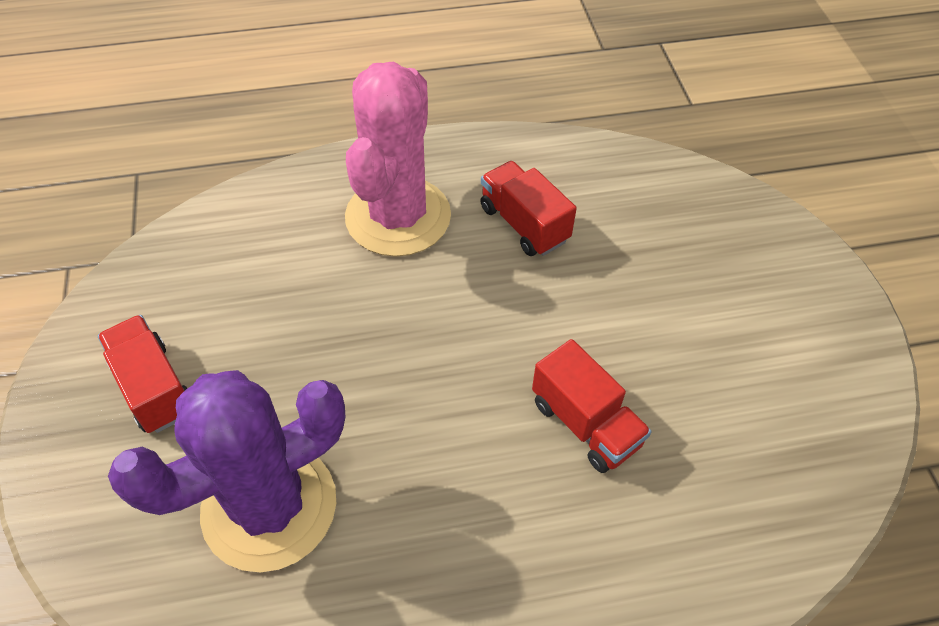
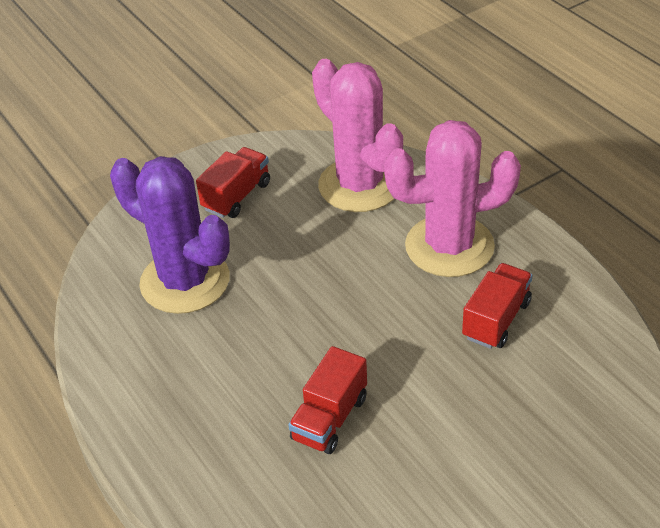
camera: 70 degrees right, 10 degrees down
none -> pink cactus [312,59,403,212]

